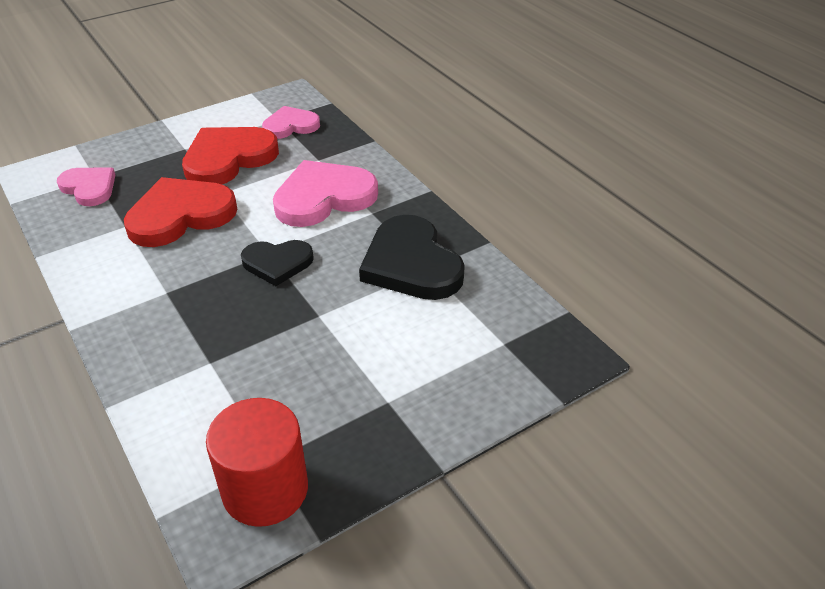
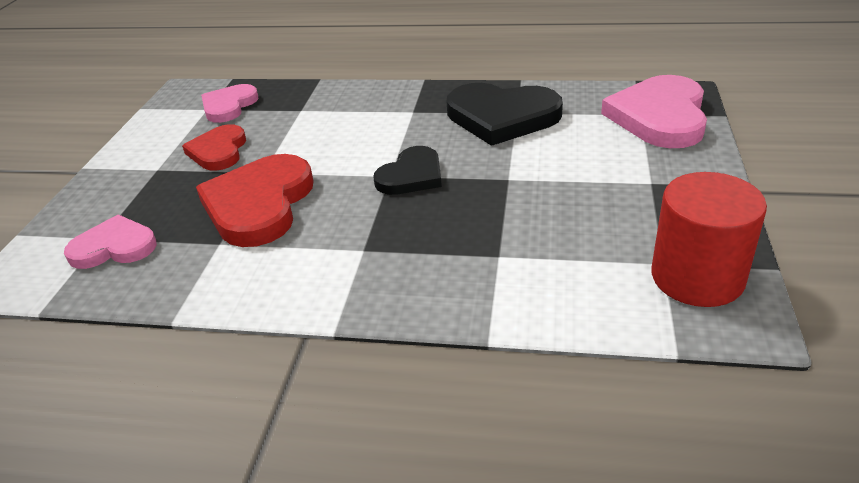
camera: 45 degrees left, 5 degrees down
red heart [182,127,279,185] -> red heart [182,124,246,171], size x0.61
pink heart [273,160,378,227] -> pink heart moved to [601,75,707,148]

